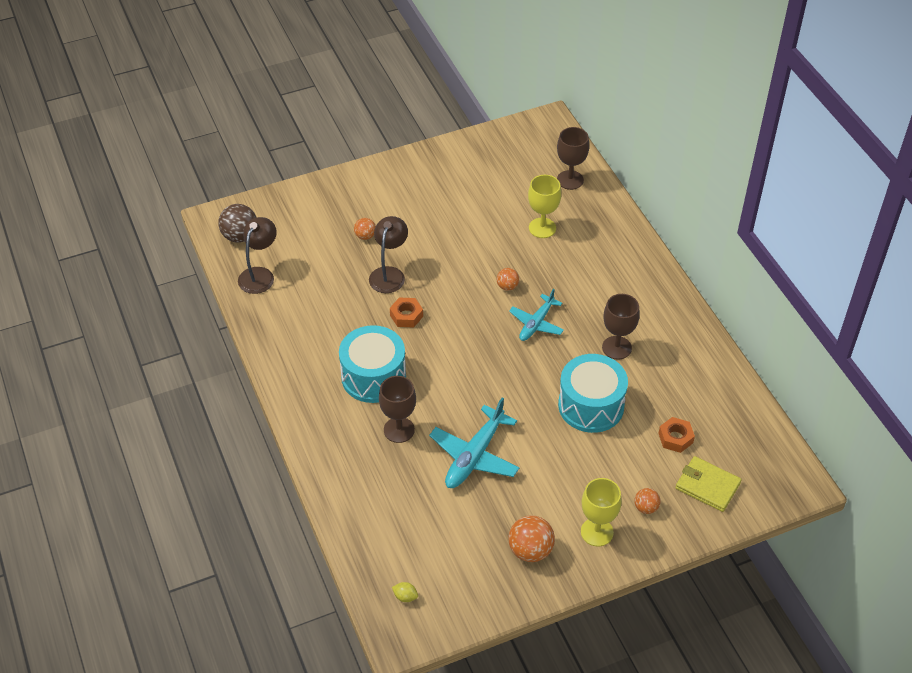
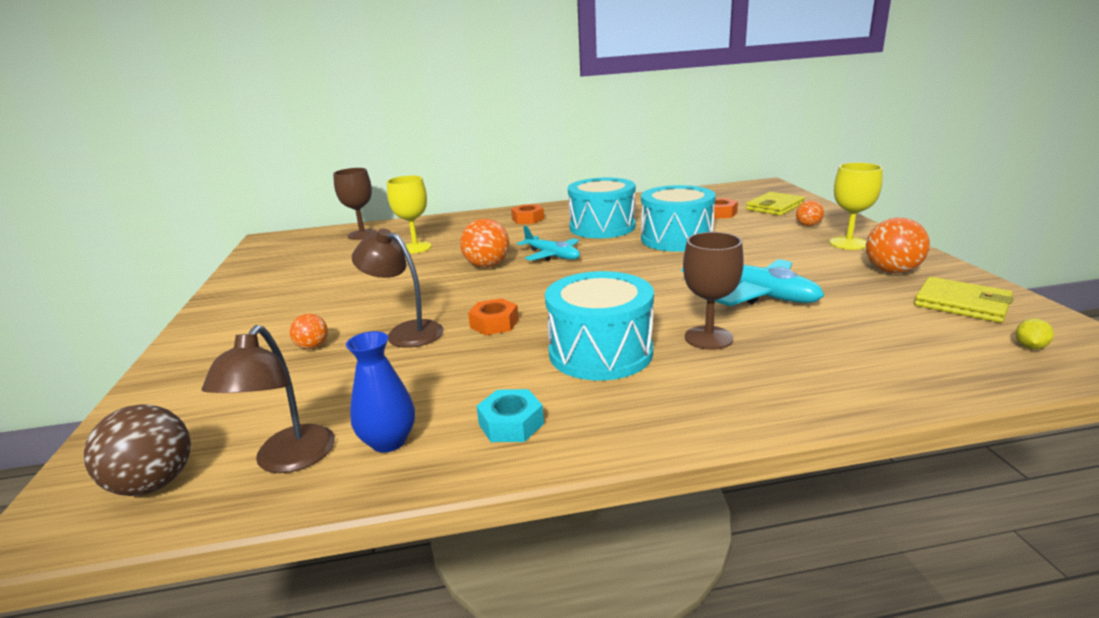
camera: 75 degrees left, 25 degrees down
brown lamp [238,217,277,294] -> brown lamp turned 120 degrees counterclockwise [202,325,335,473]
orange ball [497,268,519,291] -> orange ball [460,219,509,268], size x1.75
brown goblet [602,294,640,360] -> turquoise drum [568,178,636,238]
none -> blue vase [346,331,415,453]
none -> turquoise nut [476,389,544,442]
none -> orange nut [511,204,544,224]
none -> yellow wallet [914,277,1014,323]

